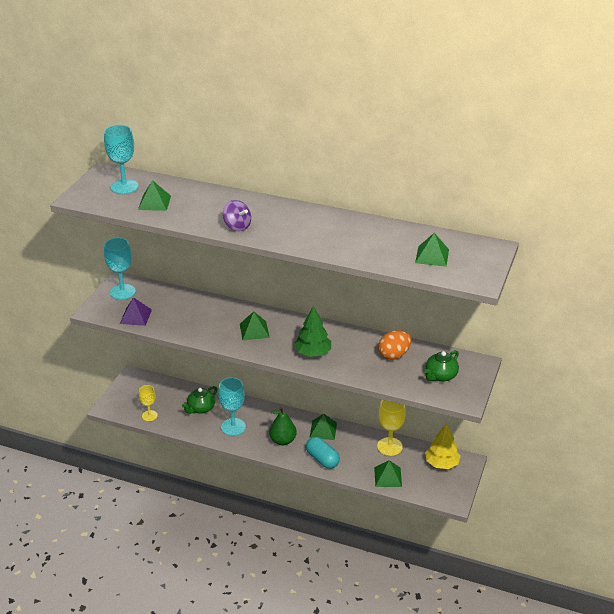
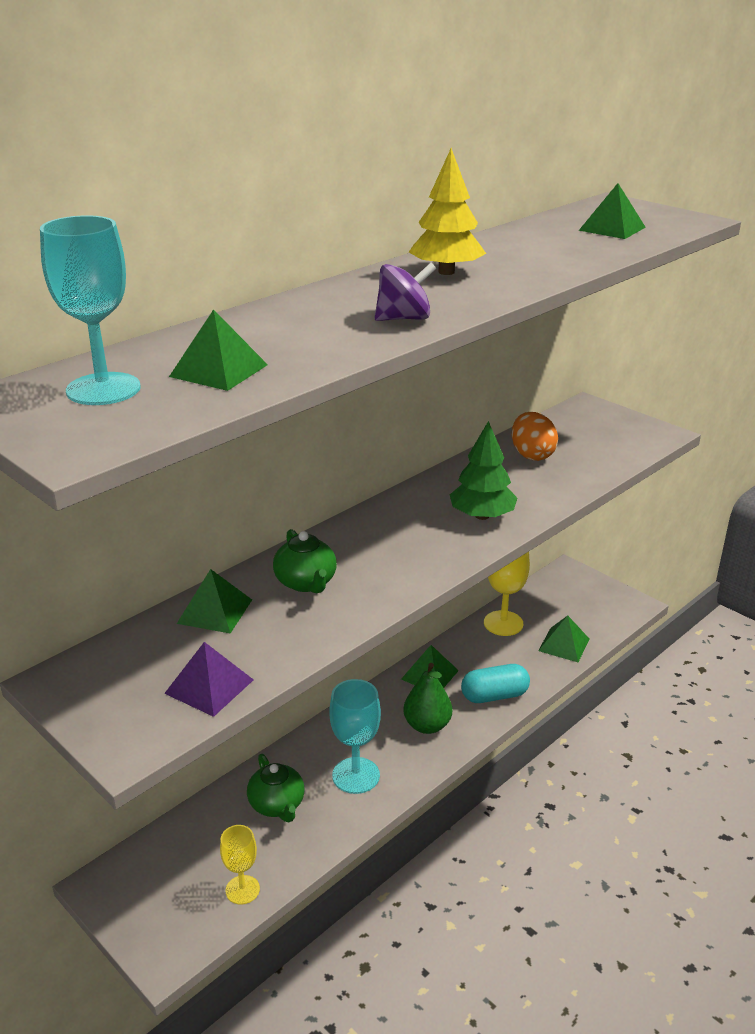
camera: 65 degrees left, 5 degrees down
turquoise goblet [104,238,136,300] -> none
green pyramid [240,311,270,340] -> green pyramid moved to [177,569,252,634]
green teapot [424,350,459,382] -> green teapot moved to [273,529,337,593]
yellow tree [425,423,461,469] -> yellow tree moved to [409,148,486,275]

